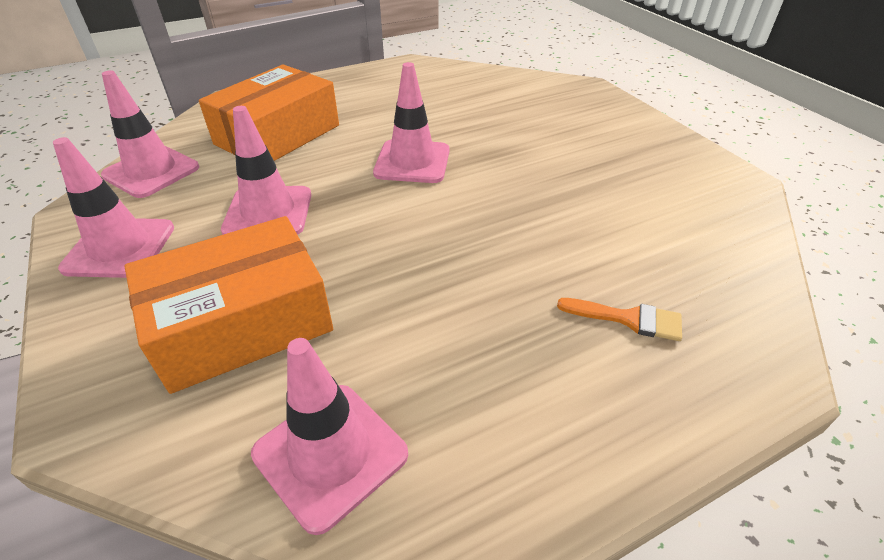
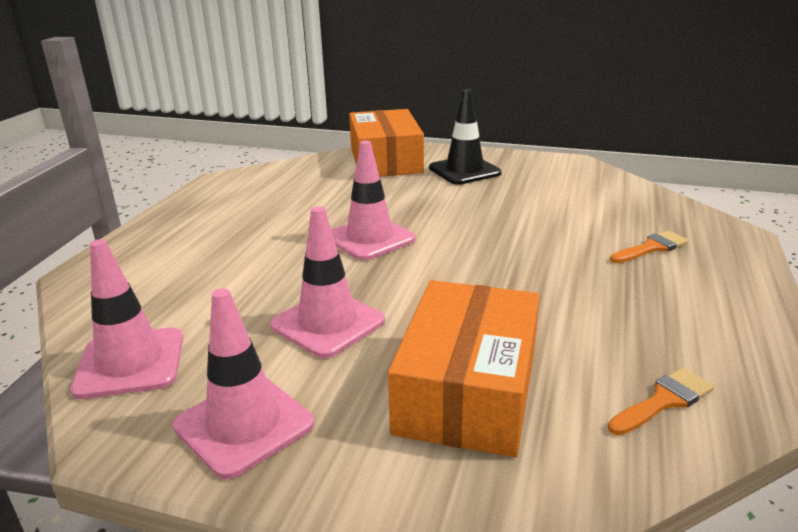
camera: 45 degrees left, 15 degrees down
orange box [199,64,339,161] -> orange box moved to [349,109,424,177]
pink traffic cone [251,338,408,535] -> orange brush [608,368,714,435]
none -> black traffic cone [429,89,502,185]

